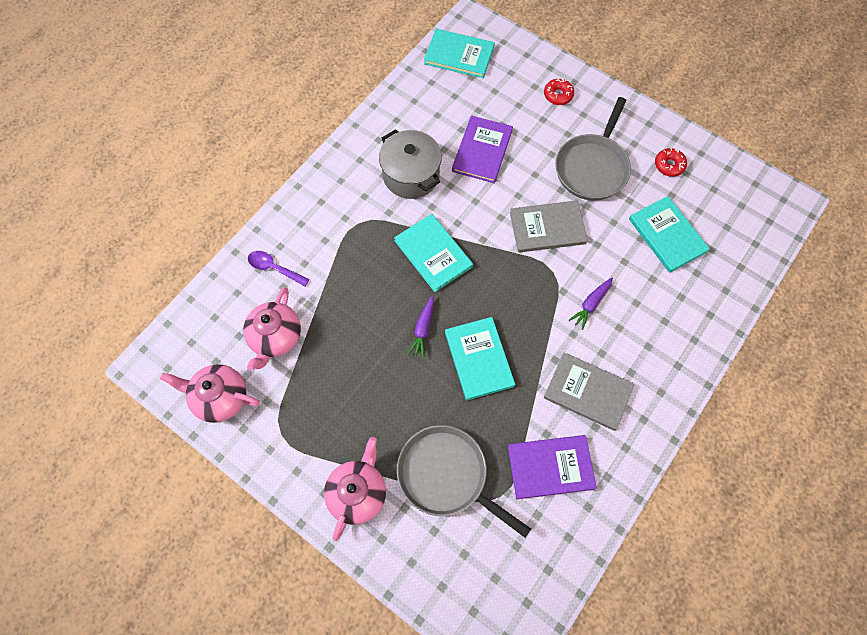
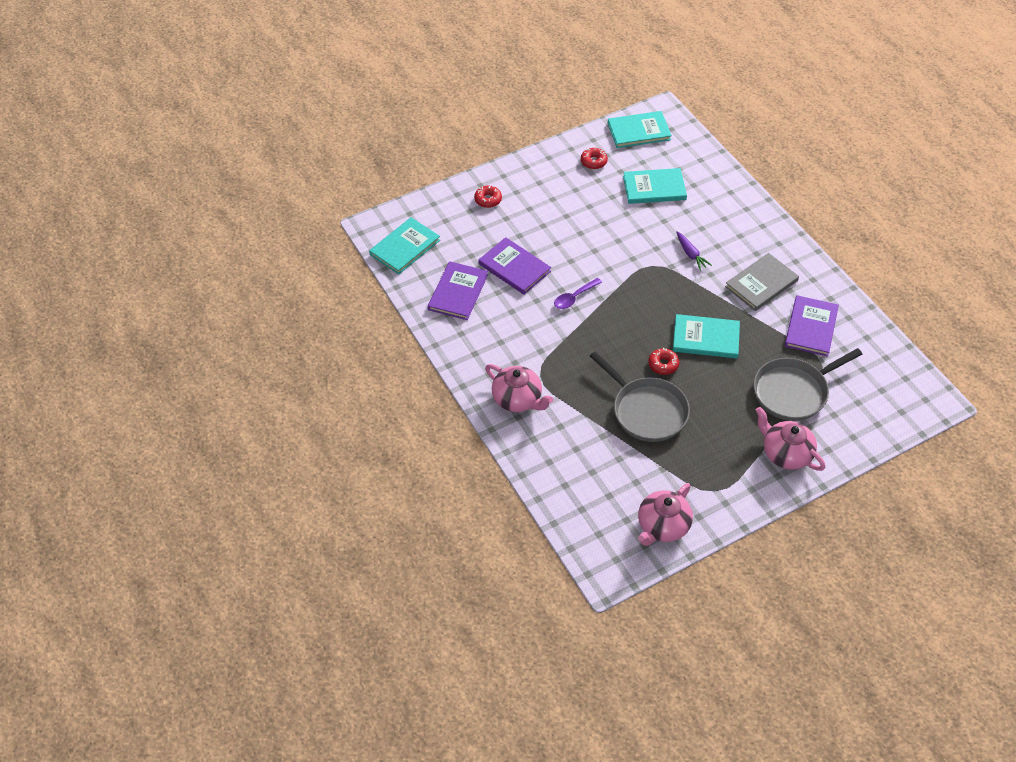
camera: 65 degrees left, 15 degrees down
pink teapot [243,287,301,371] -> pink teapot moved to [485,364,553,412]
purple spoon [248,251,309,286] -> purple spoon moved to [554,278,602,309]
grey pot [379,129,442,199] -> none
turquoise book [394,214,473,292] -> turquoise book moved to [608,111,672,148]
purple carrot [407,296,434,358] -> red donut [648,348,679,375]
grey book [510,200,588,253] -> none
grey pan [555,97,631,200] -> grey pan moved to [590,351,690,442]
none -> purple book [428,261,488,320]

